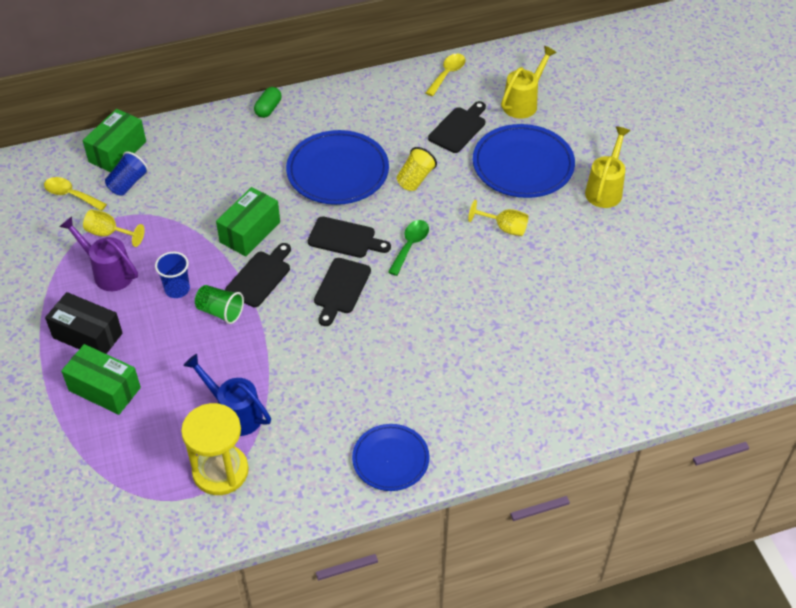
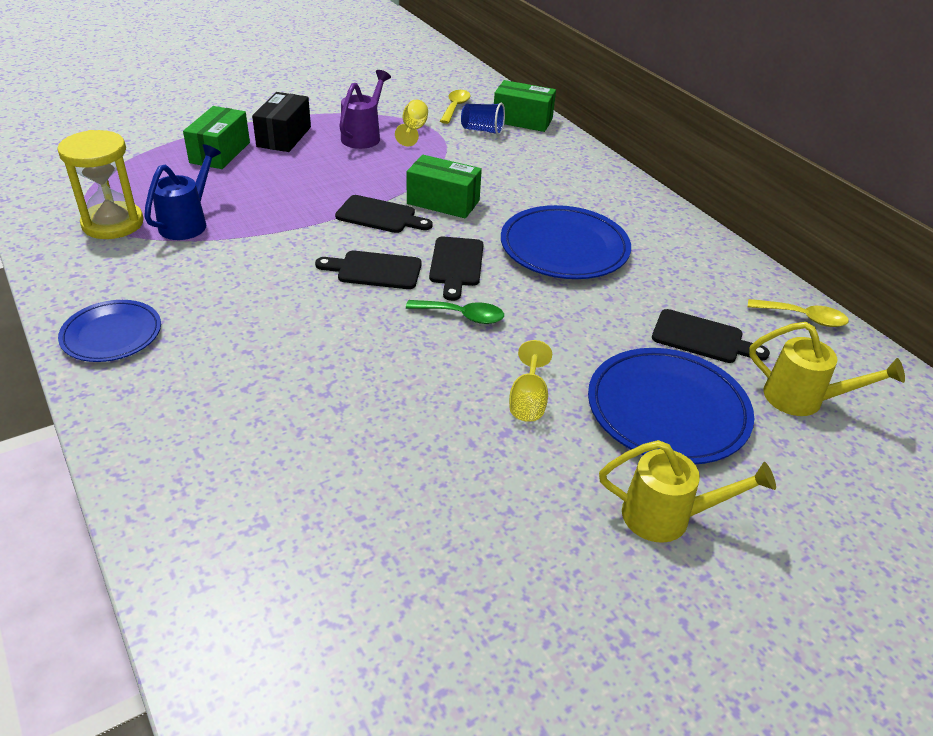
camera: 75 degrees right, 10 degrees down
blue cup [155,252,190,298] -> none
green cup [195,285,244,324] -> none
green capsule [254,87,281,118] -> none
yellow cup [397,147,437,191] -> none

